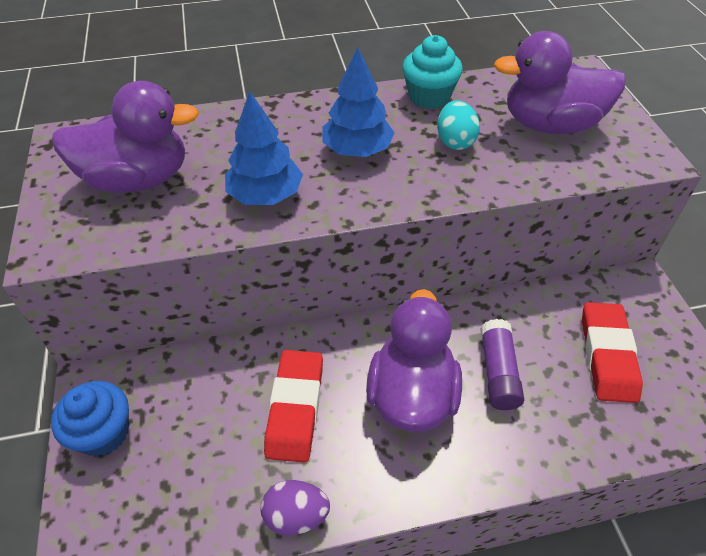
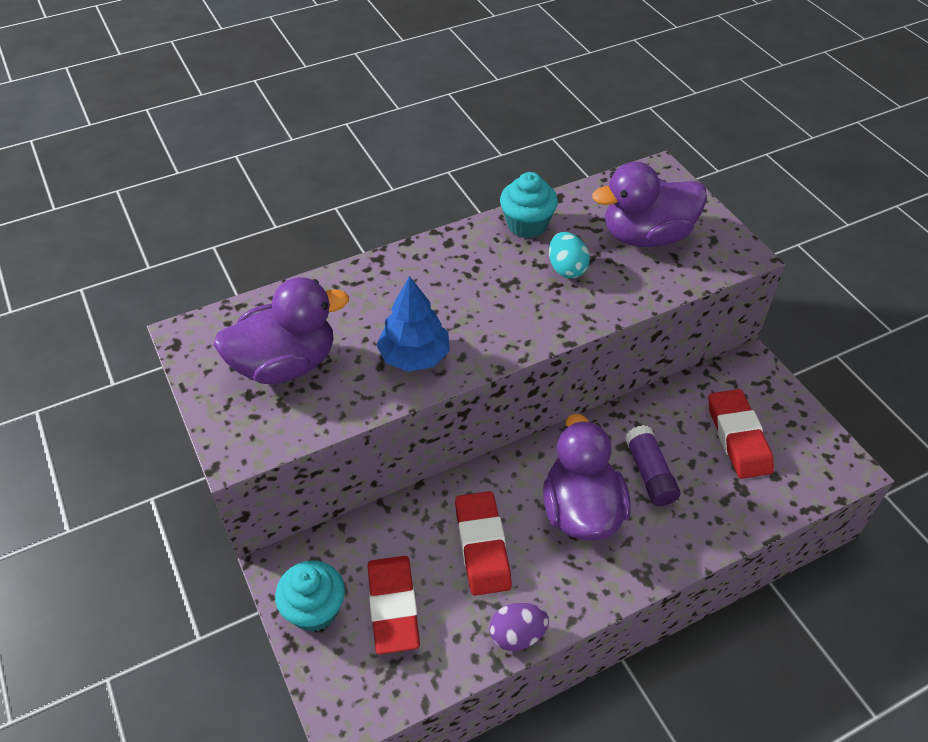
camera: 15 degrees left, 0 degrees up
blue cupcake [51,381,129,456] -> turquoise cupcake [275,561,345,632]
blue tree [323,47,395,157] -> none
none -> red eraser [368,556,420,654]

